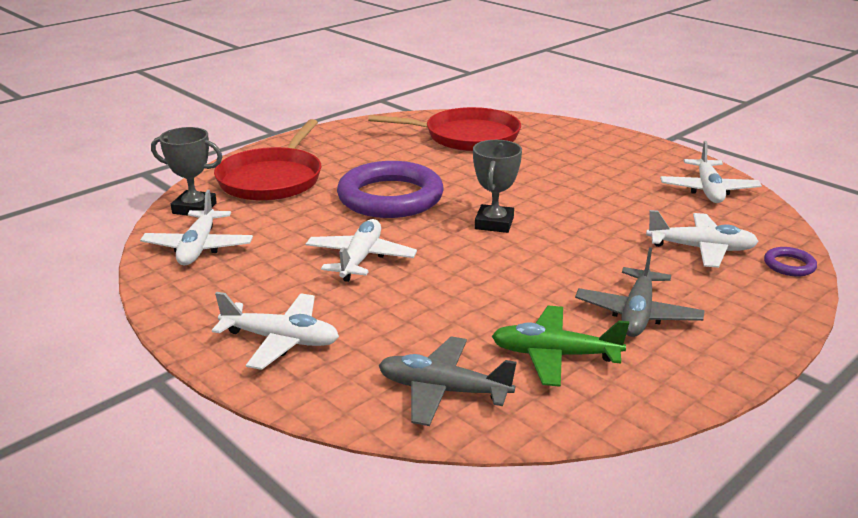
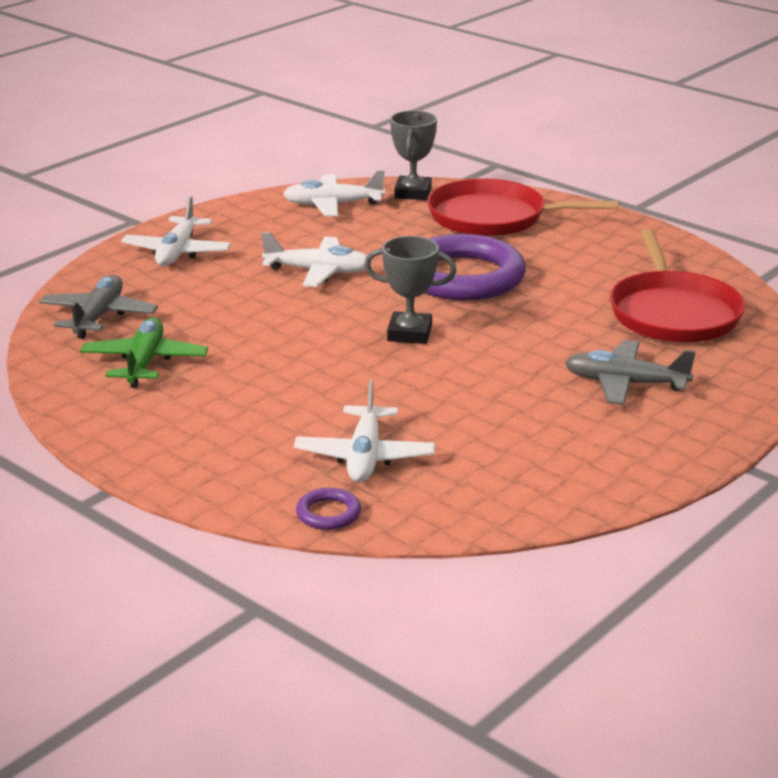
camera: 85 degrees right, 0 degrees up
grey plane [575,247,704,337] -> grey plane moved to [565,340,696,405]
white plane [660,141,762,203] -> none

